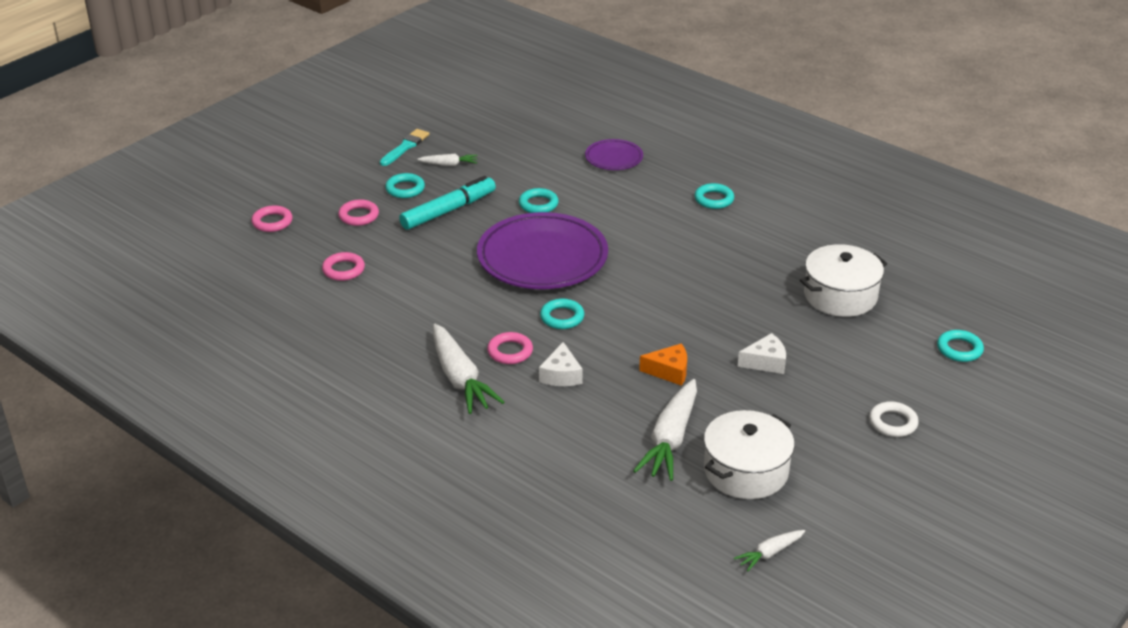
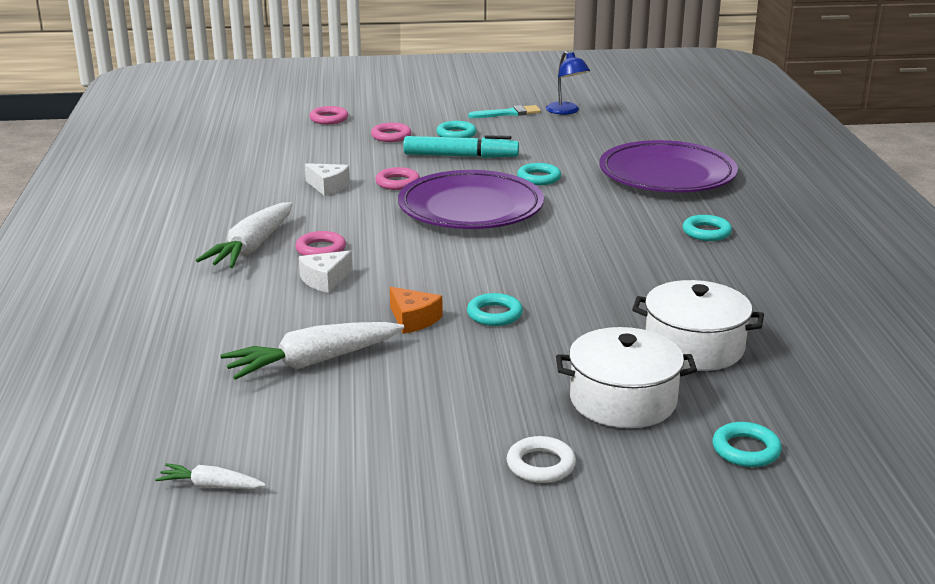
camera: 45 degrees right, 10 degrees down
pink ring [322,252,365,281] -> pink ring moved to [375,167,420,190]
white carrot [417,154,478,166] -> none
turquoise ring [540,299,584,329] -> turquoise ring moved to [467,293,523,326]
purple plate [585,139,643,170] -> purple plate [599,140,738,192], size x2.04
white pot [704,410,795,499] -> white pot moved to [556,327,697,428]
white cheese [738,333,786,374] -> white cheese moved to [305,163,350,196]
none -> blue lamp [546,51,590,115]

